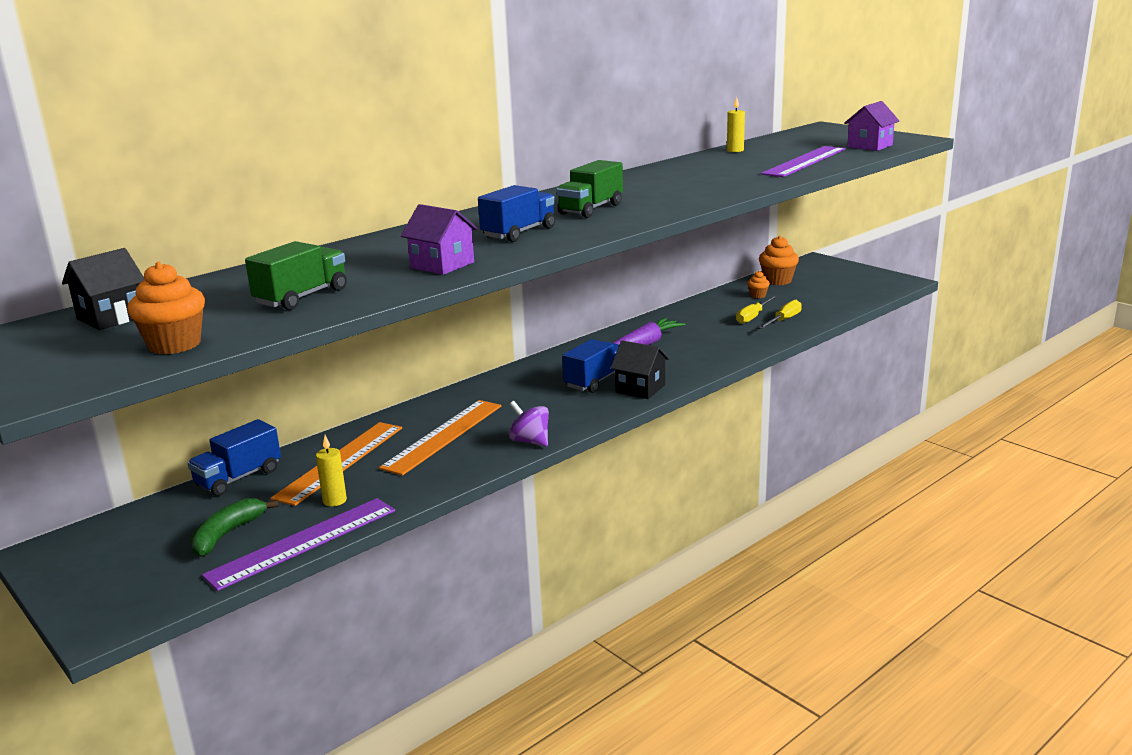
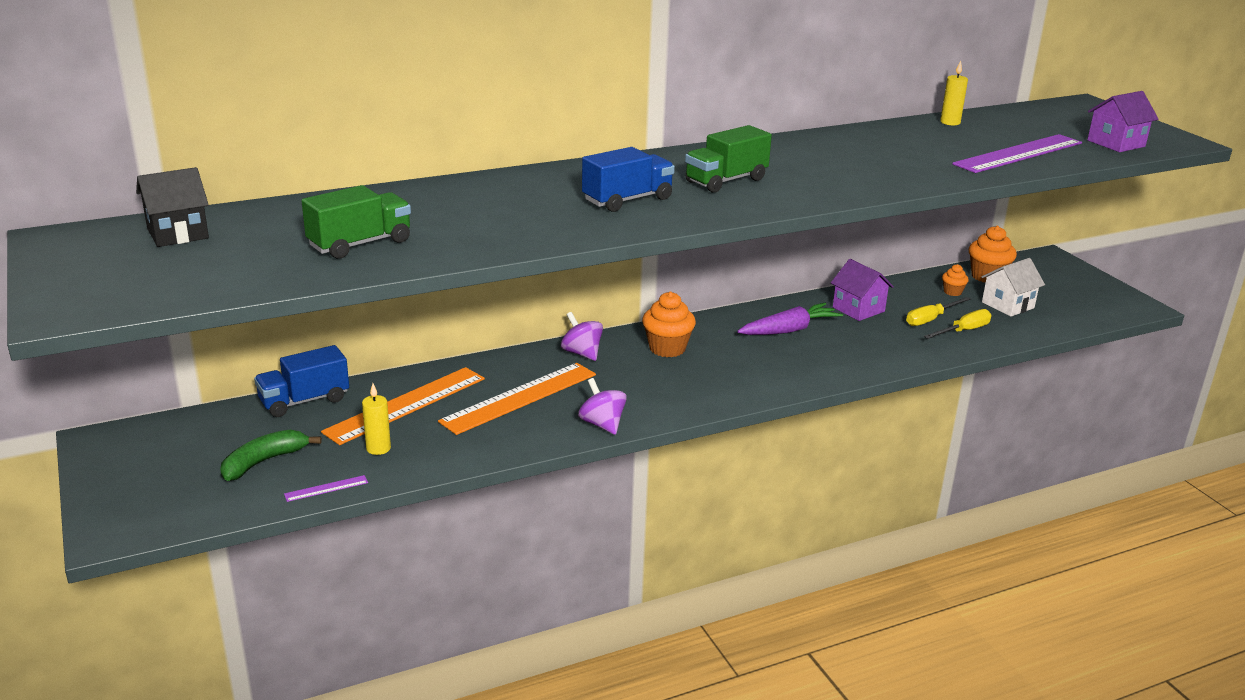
camera: 15 degrees right, 5 degrees up
orange cupcake [127,262,205,354] -> orange cupcake moved to [642,292,696,357]
purple ruler [202,498,395,591] -> purple ruler [284,475,368,502], size x0.40
purple house [401,204,478,275] -> purple house moved to [831,259,894,321]
blue truck [562,339,619,393] -> none
black house [611,340,670,399] -> none
none -> purple spinning top [561,312,603,361]
none -> white house [981,258,1045,317]

